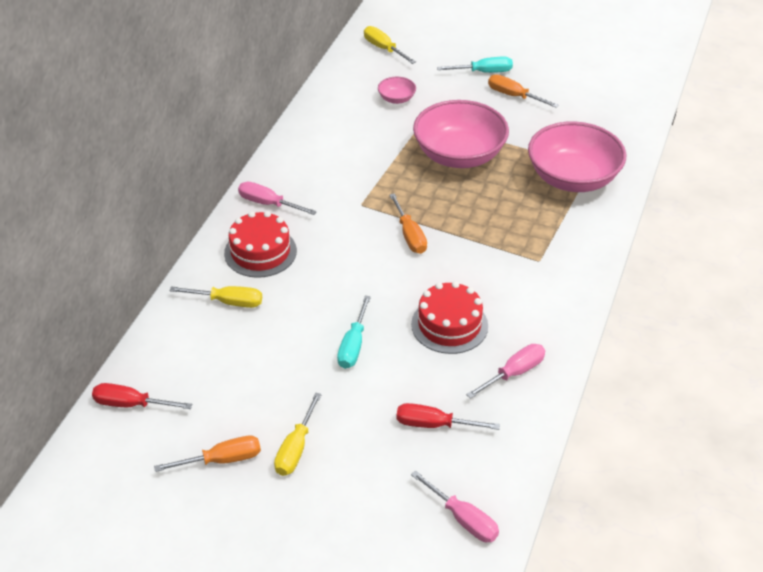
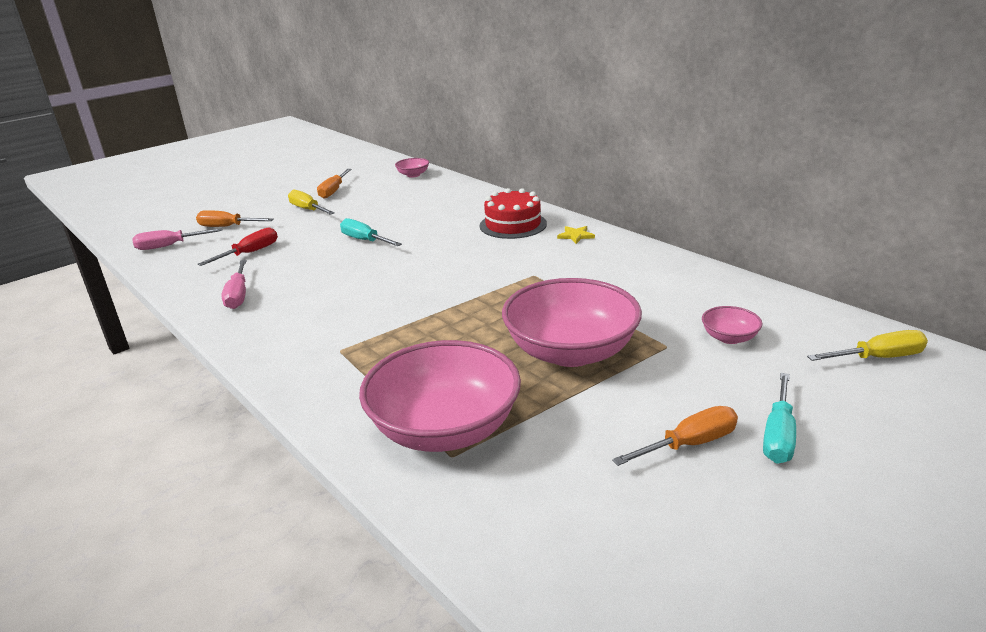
camera: 120 degrees right, 15 degrees down
red screwdriver [92,383,193,409] -> pink bowl [395,158,429,177]
yellow screwdriver [169,286,262,308] -> none
pink screwdriver [238,182,317,215] -> yellow star [557,226,595,244]
orange screwdriver [389,193,427,254] -> orange screwdriver moved to [196,210,274,227]
red cake [411,281,488,354] -> none

